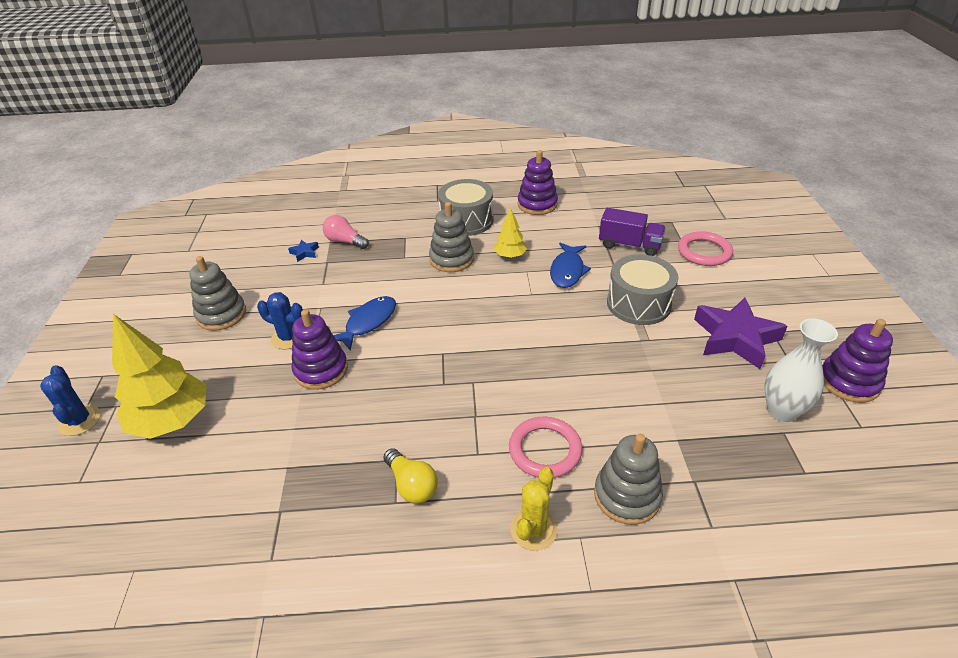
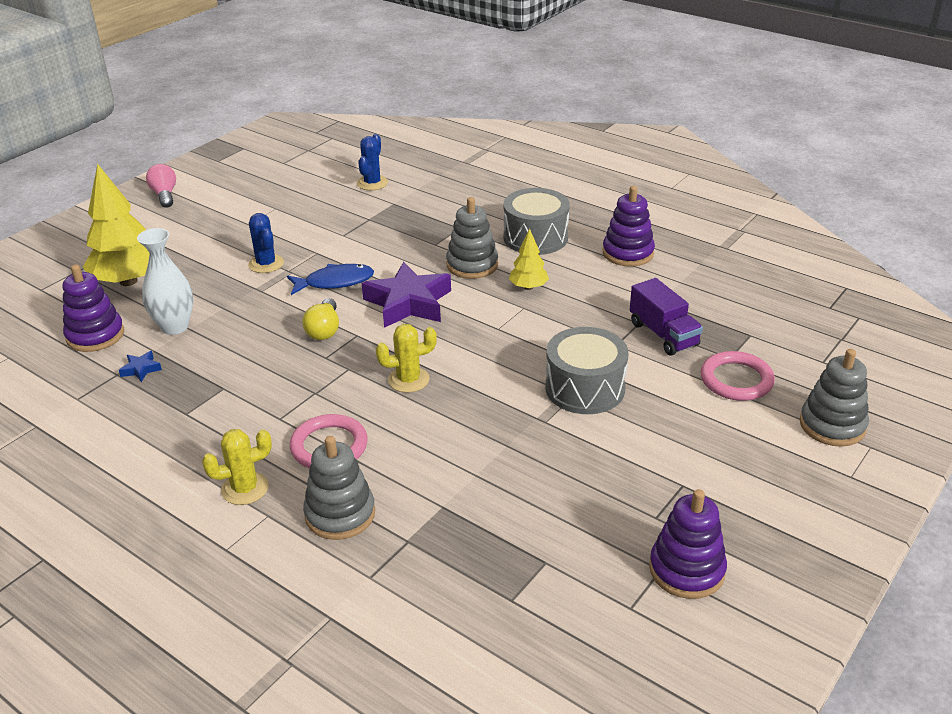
camera: 40 degrees right, 5 degrees down
blue cactus [40,365,101,436] -> blue cactus moved to [357,134,388,190]
grey stacking toy [189,256,246,331] -> grey stacking toy moved to [800,349,869,447]
blue star [288,240,319,262] -> blue star moved to [119,351,162,382]
purple stacking toy [291,309,348,390] -> purple stacking toy moved to [63,264,124,352]
pink light bulb [323,215,369,249] -> pink light bulb moved to [146,164,176,208]
yellow light bulb [383,448,438,504] -> yellow light bulb moved to [302,298,339,340]
blue fish [550,243,591,288] -> none
purple star [694,298,788,369] -> purple star moved to [362,262,451,328]
white vase [764,318,838,422] -> white vase moved to [137,228,193,335]
none -> yellow cactus [376,324,437,393]

